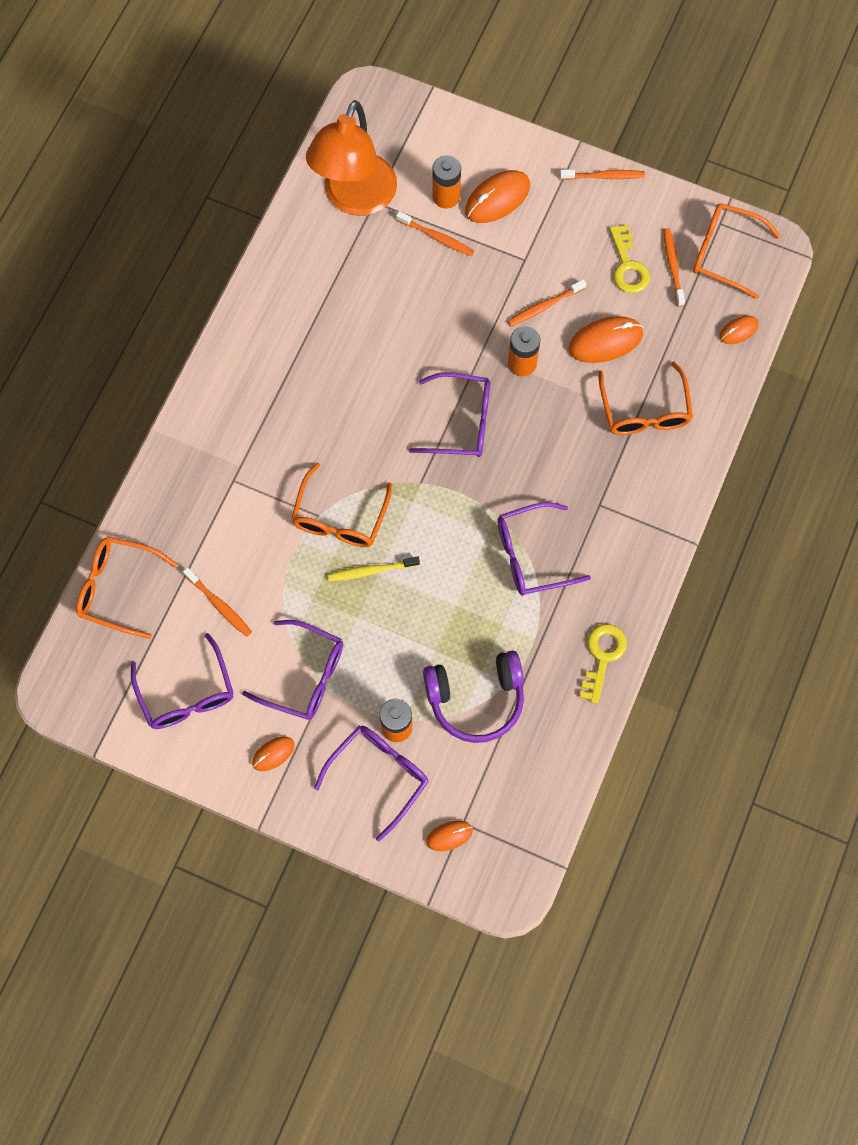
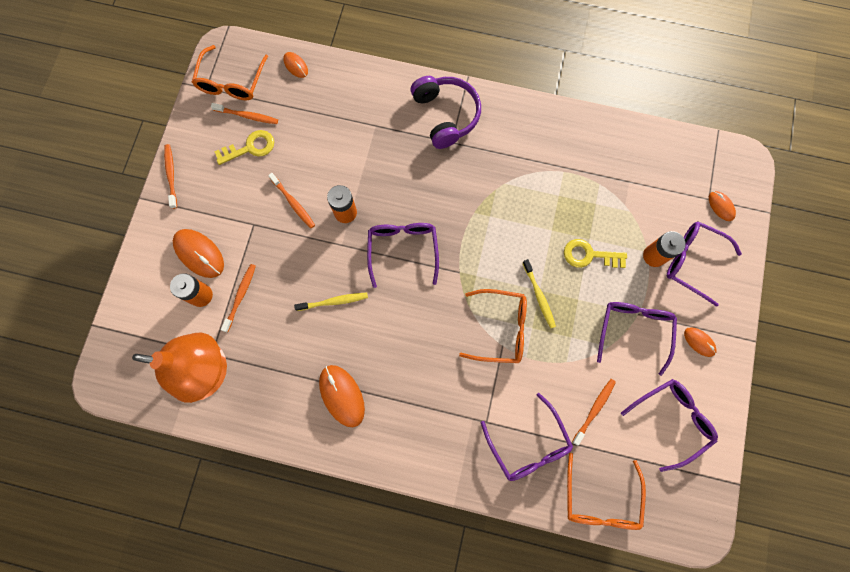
camera: 100 degrees left, 5 degrees up
purple headphones [423,650,524,743] -> purple headphones moved to [411,76,481,149]
purple glasses [498,502,591,595] -> purple glasses moved to [481,393,573,481]
orange mouse [568,316,643,363] -> orange mouse moved to [319,365,365,427]
yellow key [579,624,627,704] -> yellow key moved to [564,239,627,268]
orange glasses [598,362,693,435] -> none
orange toothbrush [663,228,685,307] -> orange toothbrush turned 150 degrees counterclockwise [211,103,278,124]
none -> yellow toothbrush [294,293,368,311]

